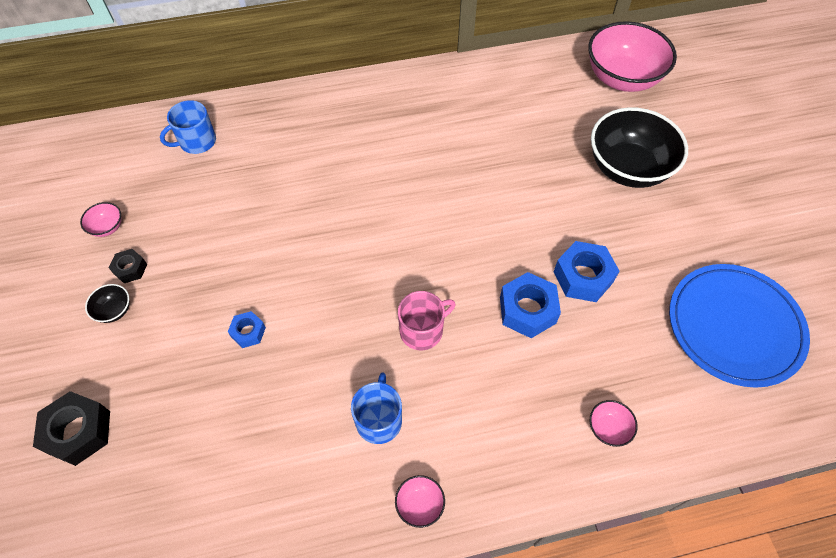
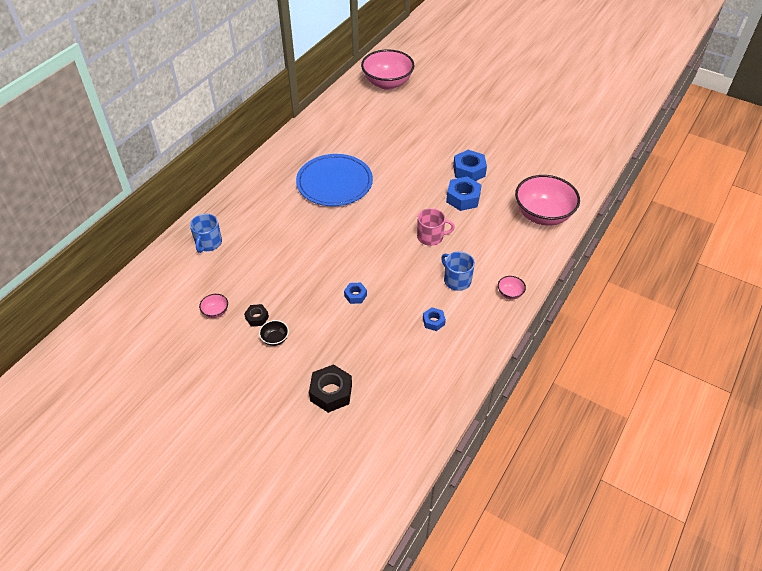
camera: 45 degrees left, 10 degrees down
pink mug [398,291,456,350] -> pink mug turned 75 degrees clockwise [417,208,455,246]
pink bowl [590,400,638,447] -> pink bowl [515,175,580,226], size x2.48
black bowl [591,107,688,188] -> none
blue plate [669,264,810,388] -> blue plate moved to [296,154,373,206]
none -> blue nut [423,307,446,331]

